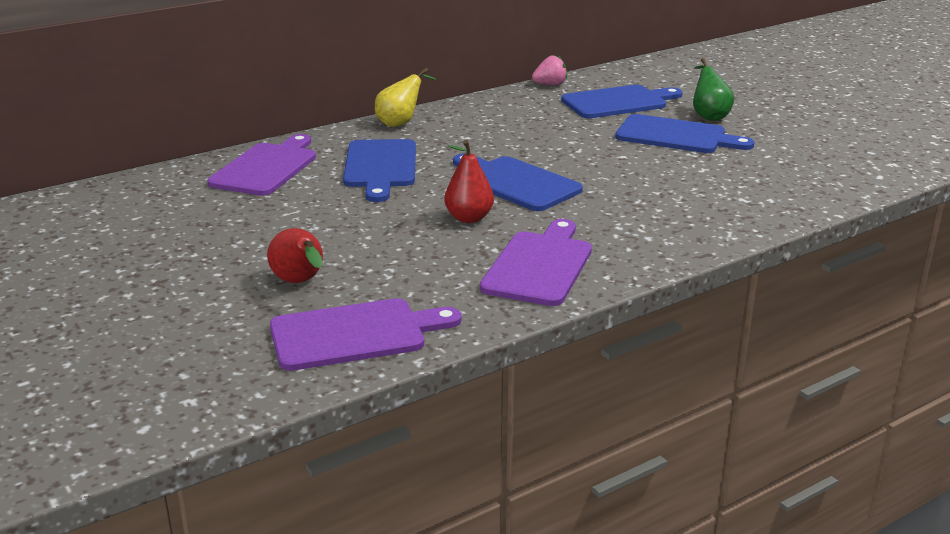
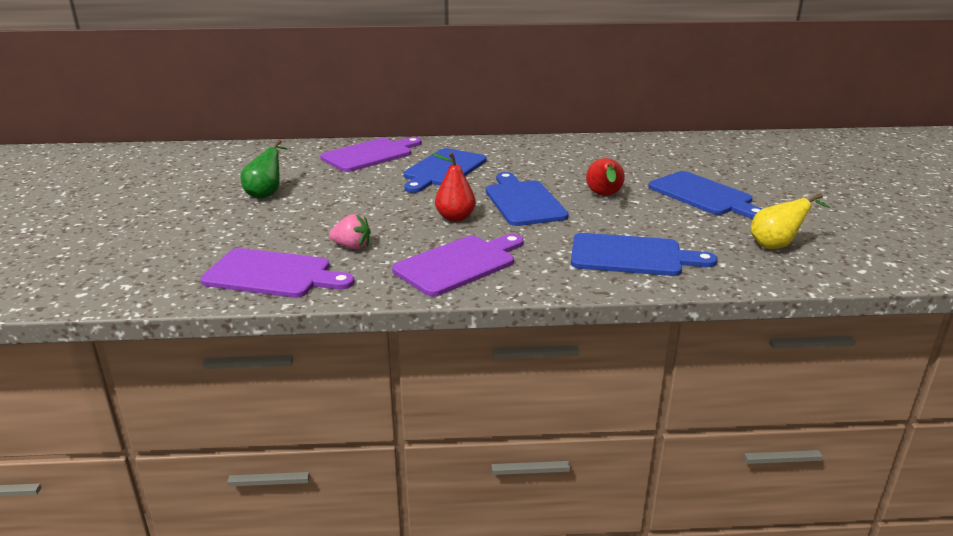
camera: 30 degrees right, 0 degrees up
red pear [267,228,323,283] -> red pear moved to [586,158,625,196]
yellow pear [375,68,436,127] -> yellow pear moved to [751,193,830,249]
pink strawberry [532,55,567,86] -> pink strawberry moved to [329,214,371,249]
blue cutting board [561,85,683,118] -> blue cutting board moved to [571,233,718,276]
green pear [693,58,734,121] -> green pear moved to [241,140,287,199]

